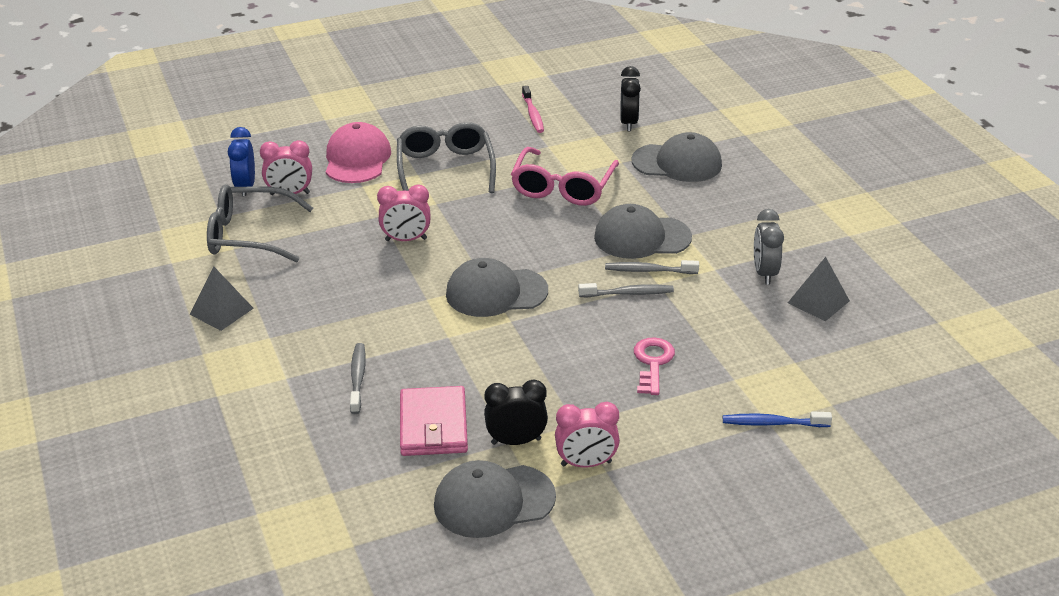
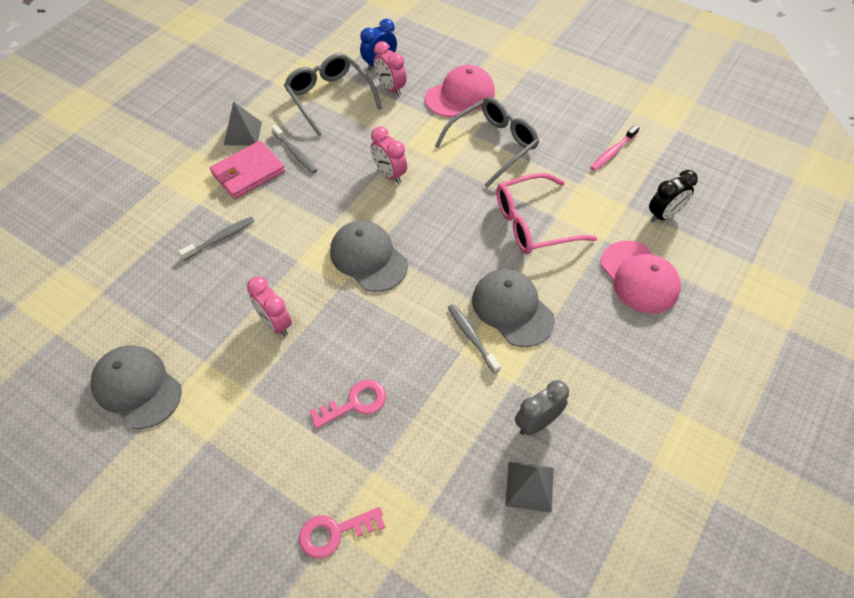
camera: 55 degrees right, 20 degrees up
pink wallet [400,386,468,456] -> pink wallet moved to [210,141,285,199]
black clock [484,379,548,445] -> none
pink clock [555,402,620,467] -> pink clock moved to [247,277,292,336]
grey toothbrush [578,283,674,297] -> grey toothbrush moved to [271,124,317,174]
grey cap [632,132,722,182] -> pink cap [601,241,681,314]
blue toothbrush [723,412,832,427] -> pink key [299,507,385,559]

